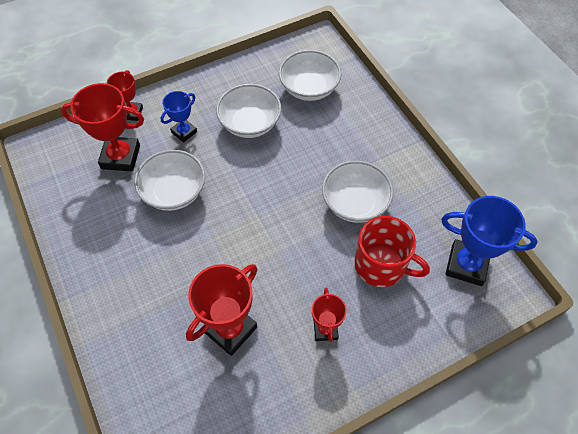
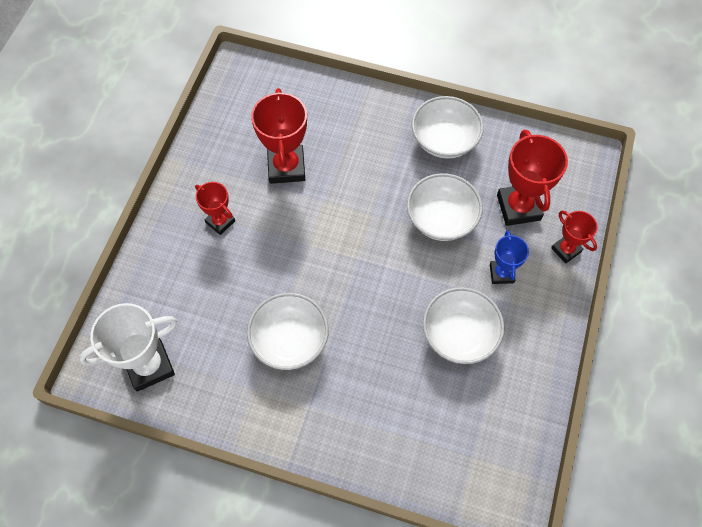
camera: 135 degrees right, 5 degrees up
red trophy [61,83,144,171] -> red trophy turned 60 degrees counterclockwise [497,130,568,226]
white bowl [279,50,342,101] -> white bowl moved to [412,96,484,159]
red mug [354,216,430,287] -> none
blue trophy [441,196,538,286] -> white trophy [79,303,177,392]

